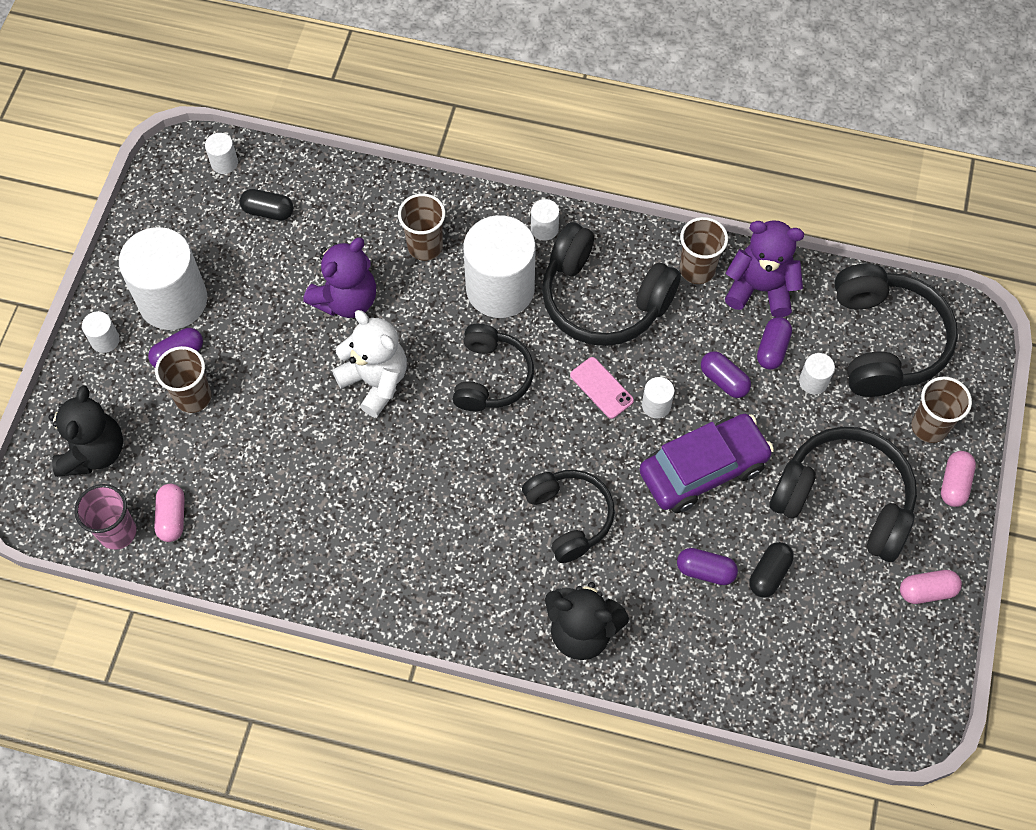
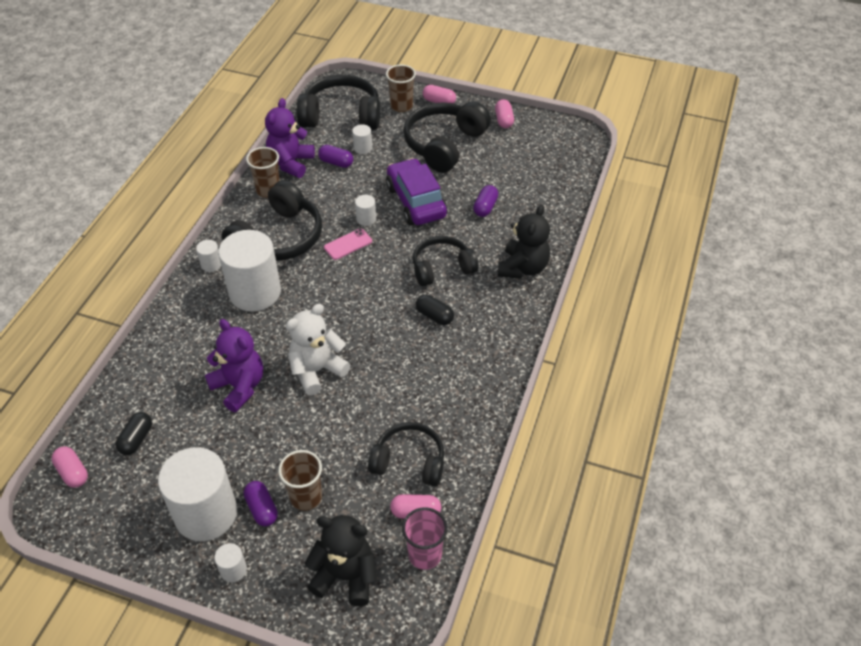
camera: 85 degrees left, 15 degrees down
white cylinder [205,133,238,174] -> pink capsule [52,447,88,488]
brown cup [398,193,445,261] -> none
black headphones [453,324,534,411] -> black headphones moved to [368,422,444,487]
purple capsule [701,351,751,398] -> none
black capsule [749,542,794,598] -> black capsule moved to [415,294,454,325]

